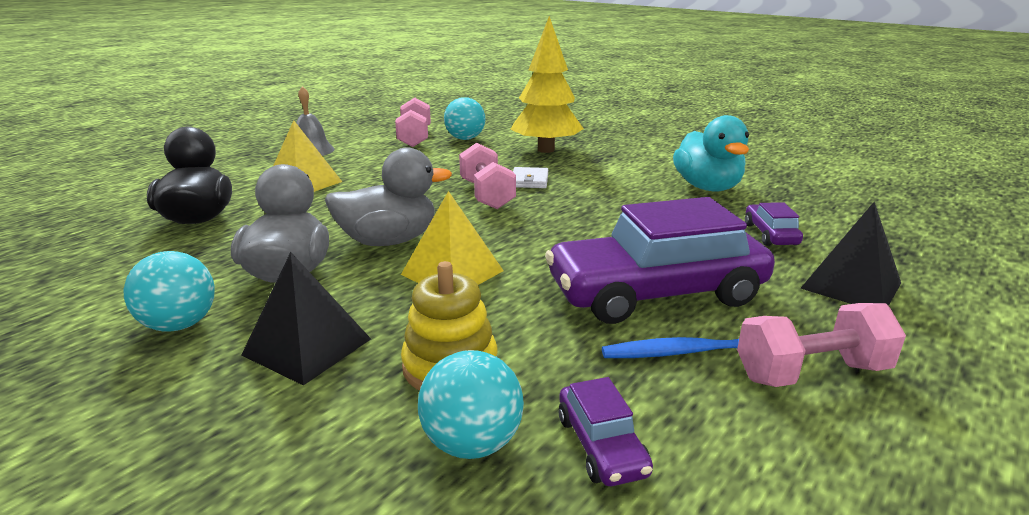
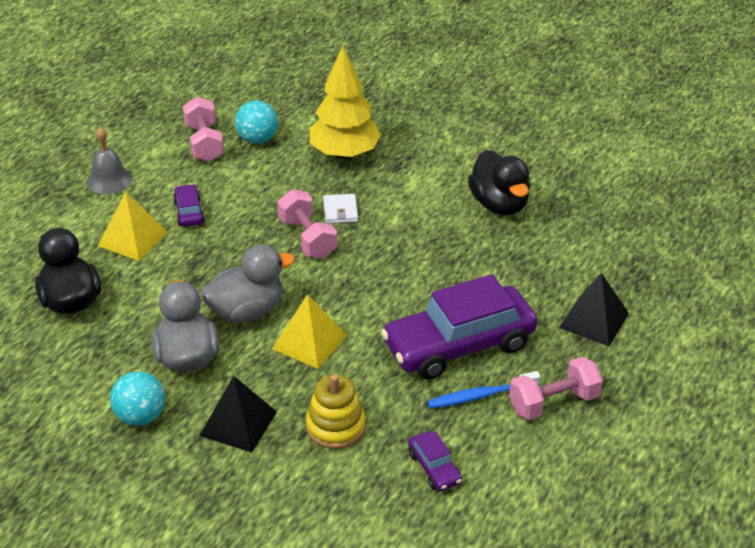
camera: 10 degrees left, 15 degrees up
turquoise ball [418,350,524,459] -> none
turquoise duck [673,115,749,191] -> black duck [468,150,530,215]
purple car [745,202,803,246] -> purple car moved to [173,184,205,227]

